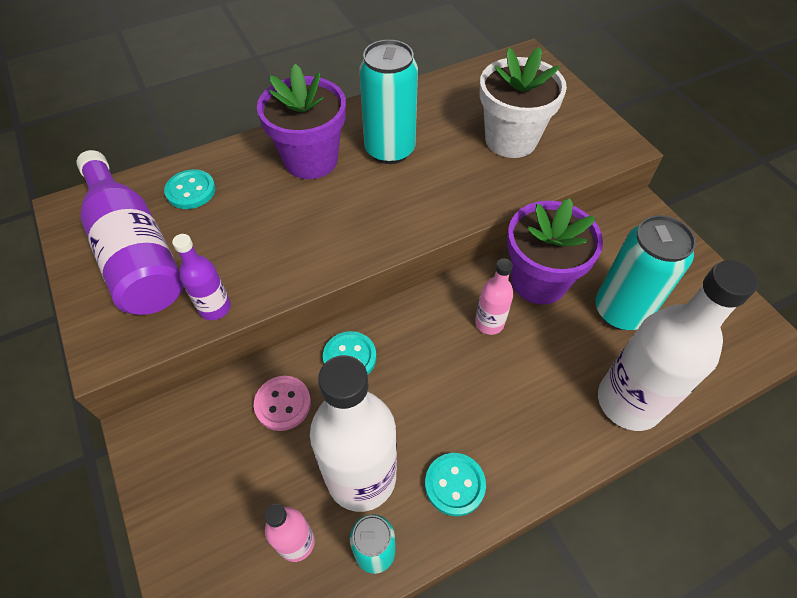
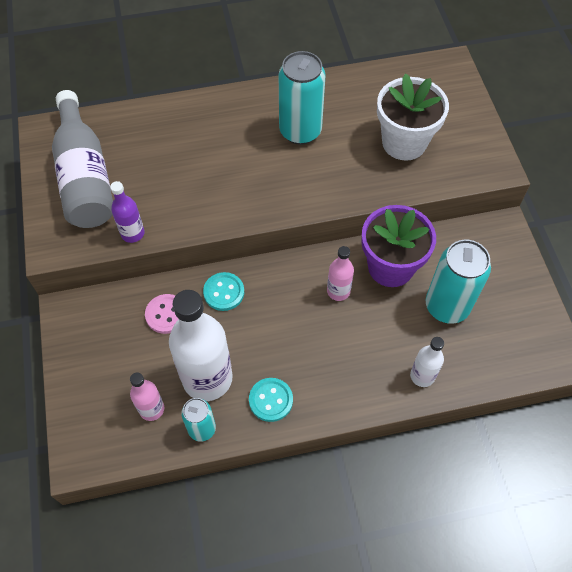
camera: 15 degrees right, 5 degrees up
purple bottle [76,150,184,315] -> grey bottle [52,90,113,228]
turquoise button [164,169,215,209] -> none
purple flower pot [257,64,346,179] -> none
white bottle [598,260,758,431] -> white bottle [410,337,444,387], size x0.50

